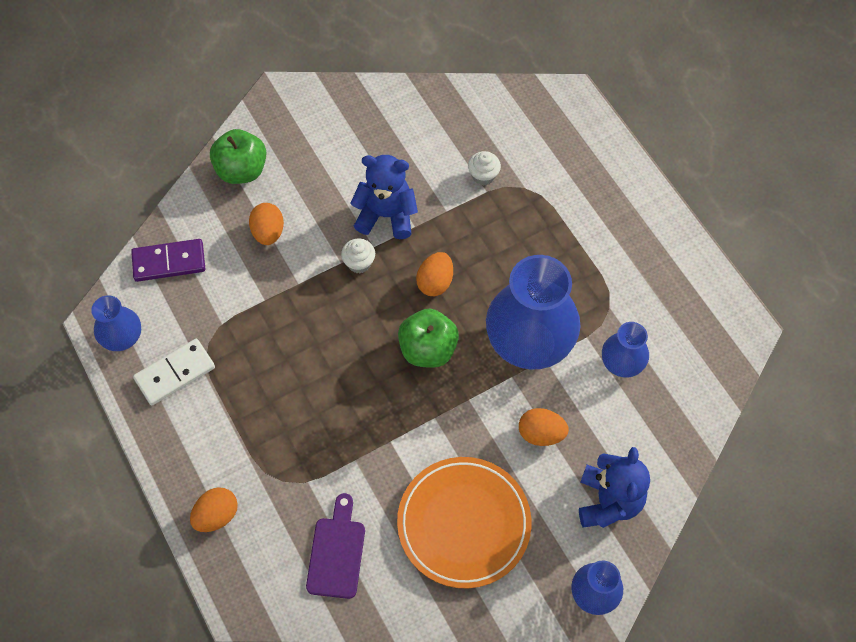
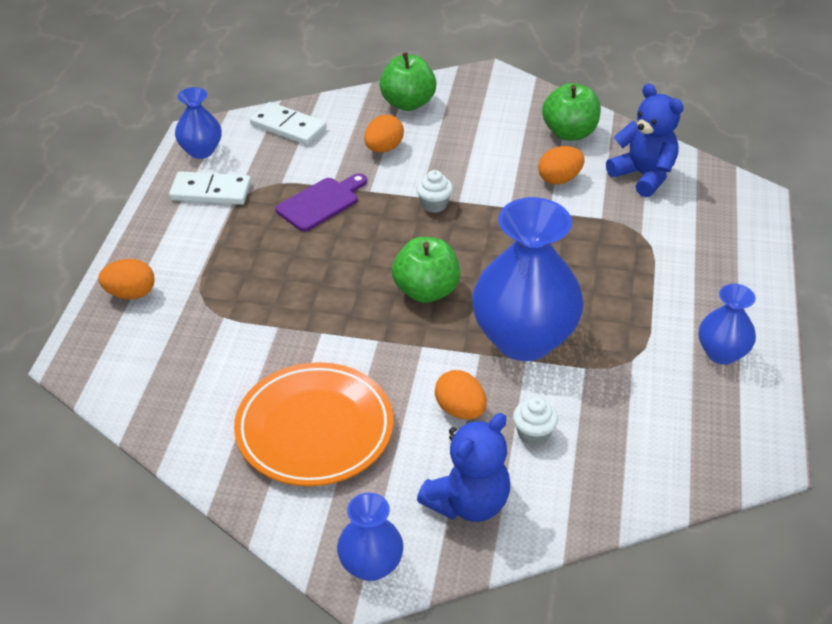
camera: 40 degrees right, 20 degrees down
purple domino [131,239,205,282] -> white domino [250,102,326,145]
purple cutting board [306,493,365,599] -> purple cutting board moved to [276,173,367,231]
blue teddy bear [350,155,418,239] -> blue teddy bear moved to [606,84,684,197]
orange egg [416,252,453,296] -> orange egg moved to [538,146,584,185]
white cupcake [468,151,501,185] -> white cupcake moved to [513,397,558,446]
blue vase [602,322,649,378] -> blue vase moved to [699,284,756,365]
none -> green apple [542,83,601,141]

